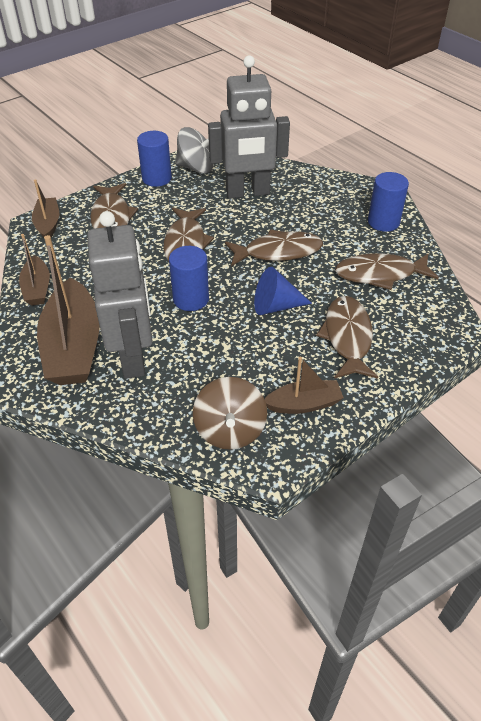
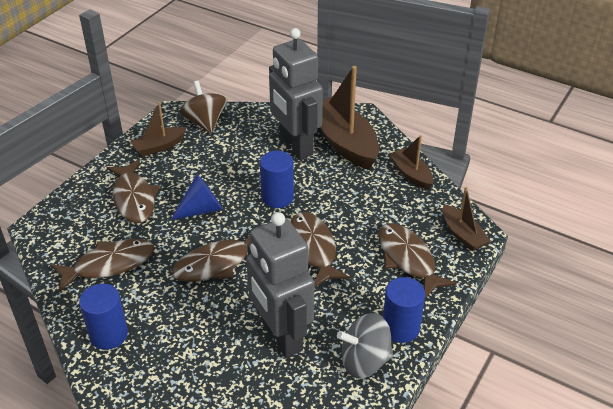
camera: 160 degrees right, 5 degrees down
grey robot [208,55,290,198] -> grey robot turned 90 degrees counterclockwise [246,212,314,358]

